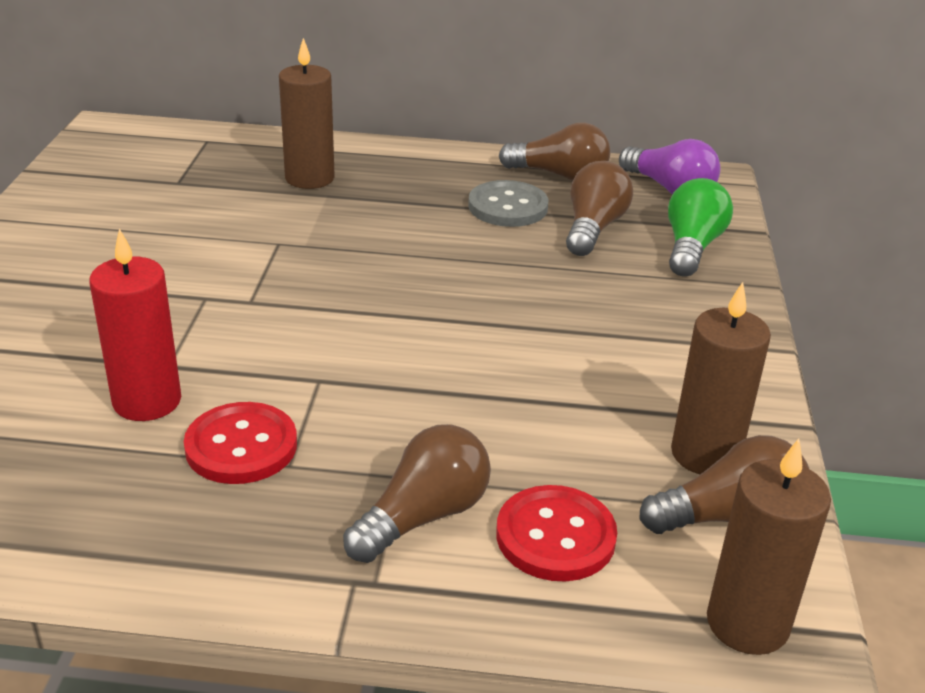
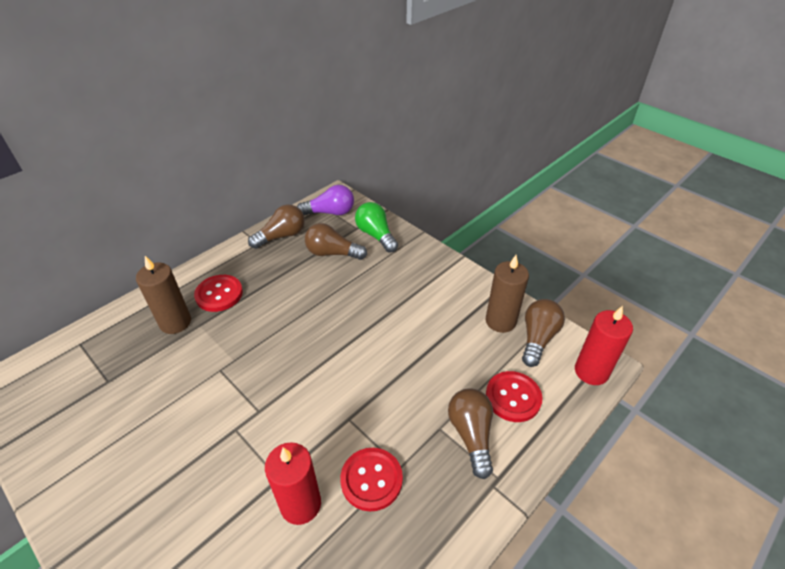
camera: 50 degrees left, 10 degrees up
grey button [468,180,548,227] -> none
brown light bulb [566,161,633,256] -> brown light bulb turned 45 degrees counterclockwise [305,223,367,260]
brown candle [707,438,831,655] -> red candle [575,306,633,385]
none -> red button [194,275,243,312]

